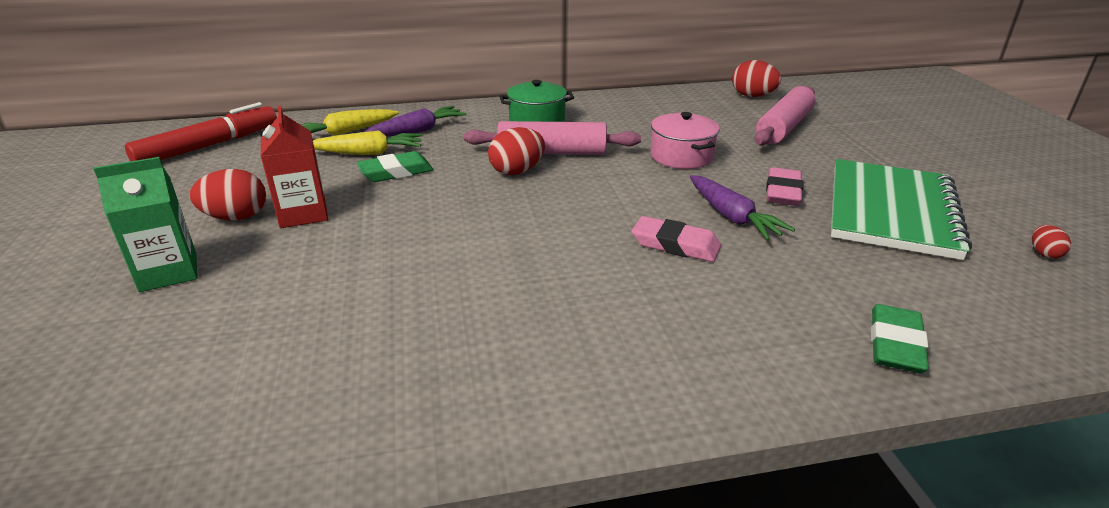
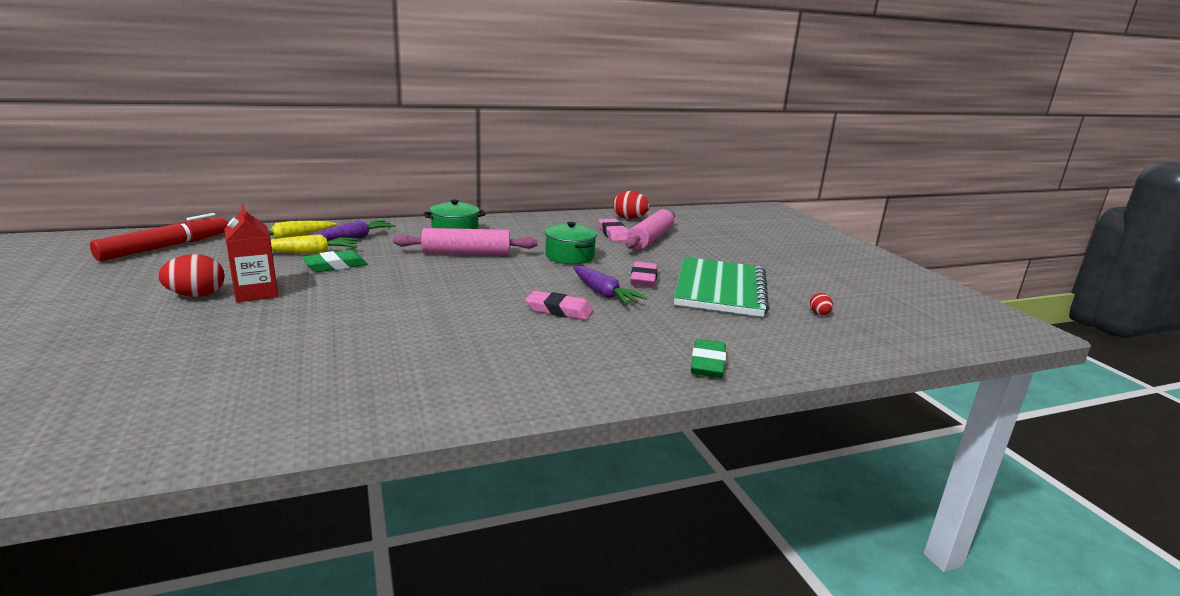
camera: 10 degrees left, 10 degrees down
green carton [93,157,198,292] -> none
red egg [488,127,545,175] -> none
pink pot [651,112,720,169] -> green pot [545,222,597,264]
none -> pink eraser [599,219,629,241]

